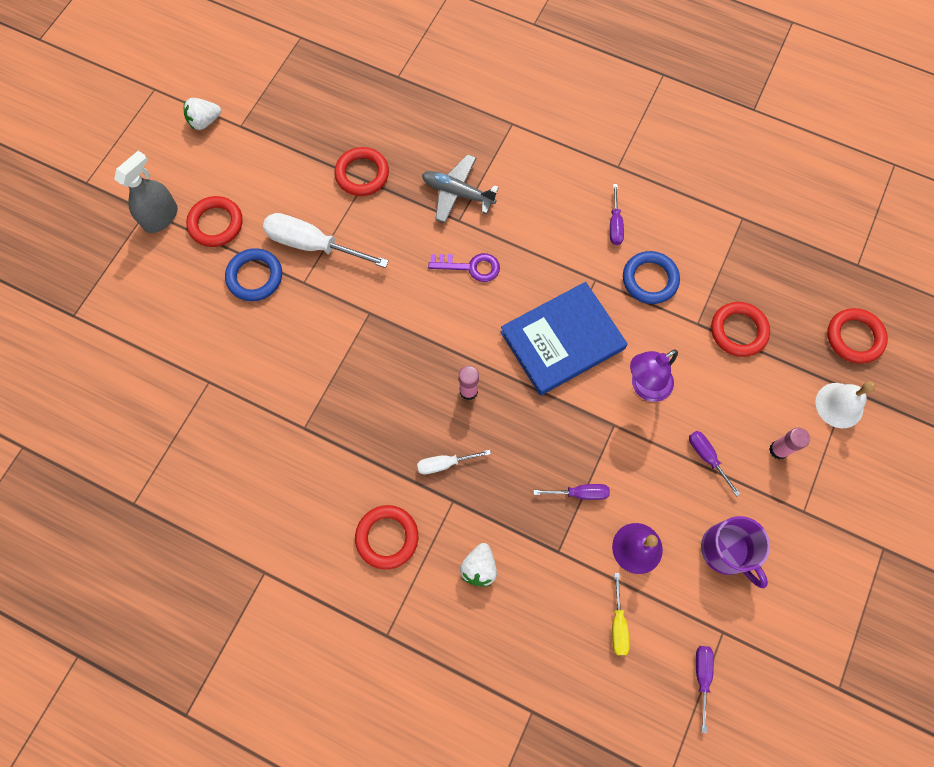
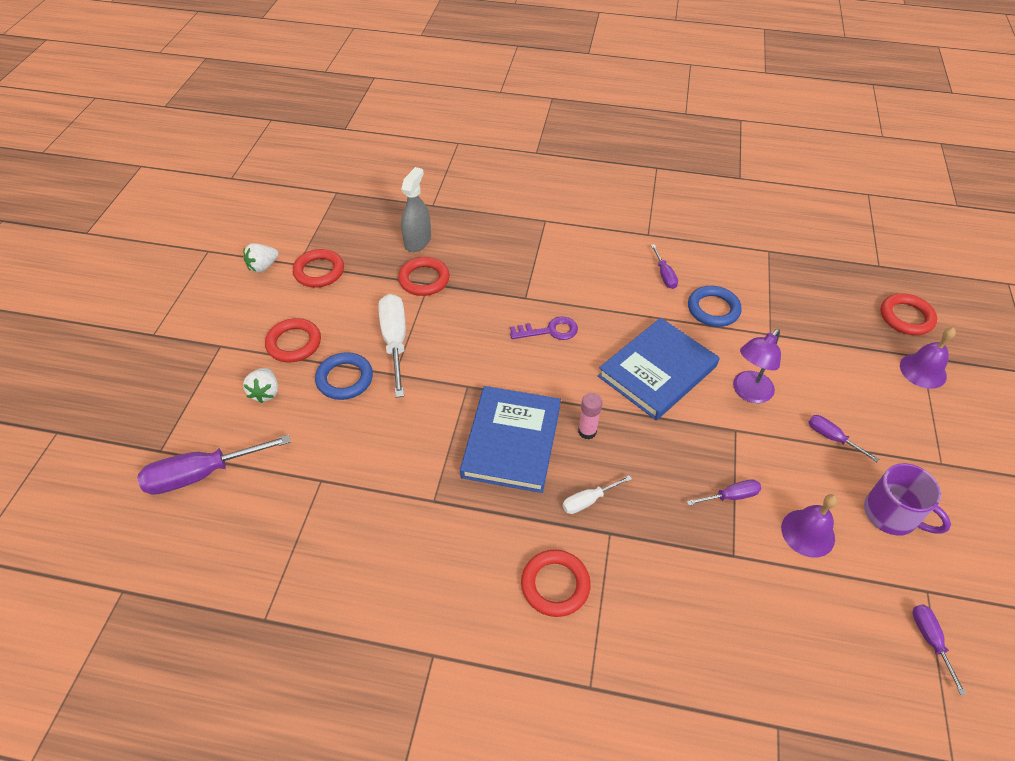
camera: 15 degrees left, 20 degrees down
grey spray bottle [114,151,178,233] -> grey spray bottle moved to [401,167,431,252]
white screwdriver [263,213,389,268] -> white screwdriver turned 75 degrees clockwise [379,294,406,398]
grey plane [422,154,499,223] -> none
white strawberry [460,543,497,587] -> white strawberry moved to [243,368,278,403]
yellow screwdriver [612,573,630,655] -> none
red ring [711,302,770,357] -> red ring moved to [293,249,344,287]
pink glue stick [769,428,810,459] -> none
white bell [815,381,876,428] -> purple bell [900,327,956,389]
none -> purple screwdriver [137,435,291,495]
none -> blue book [460,386,561,493]

